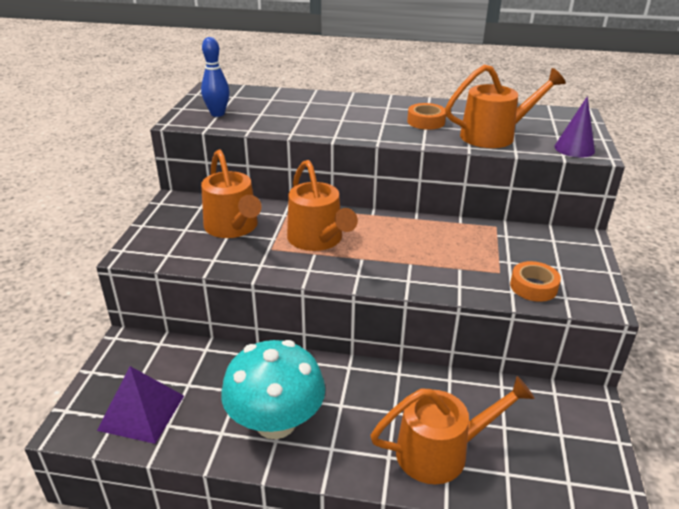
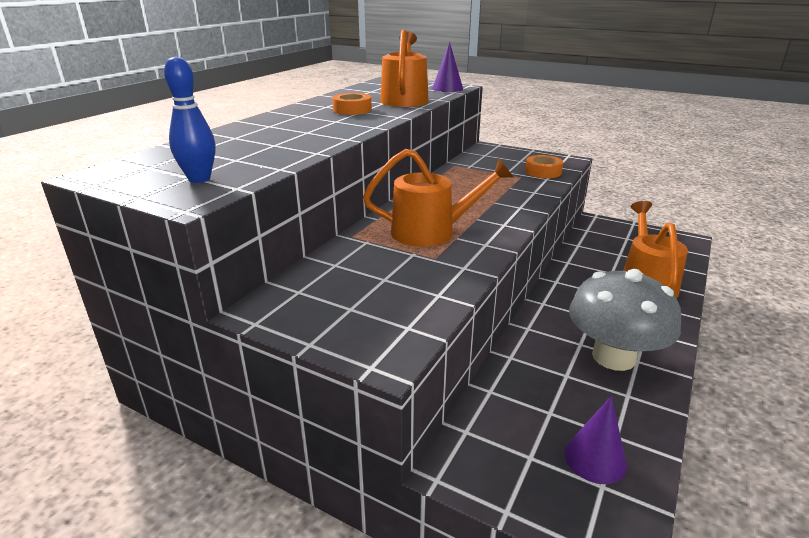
camera: 70 degrees left, 5 degrees down
purple pyramid [97,366,184,444] -> purple cone [564,396,627,484]
orange watering can [201,149,262,238] -> none
turquoise mushroom [221,340,325,439] -> grey mushroom [569,269,681,371]

